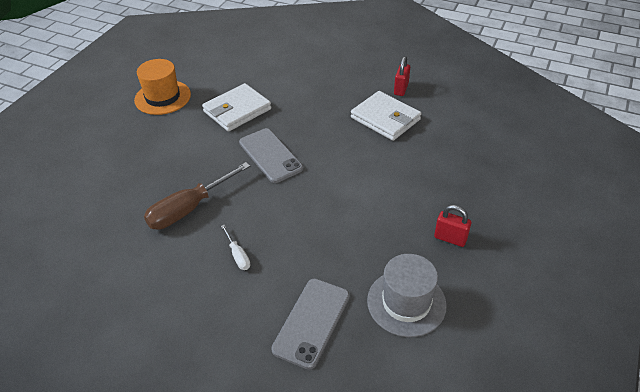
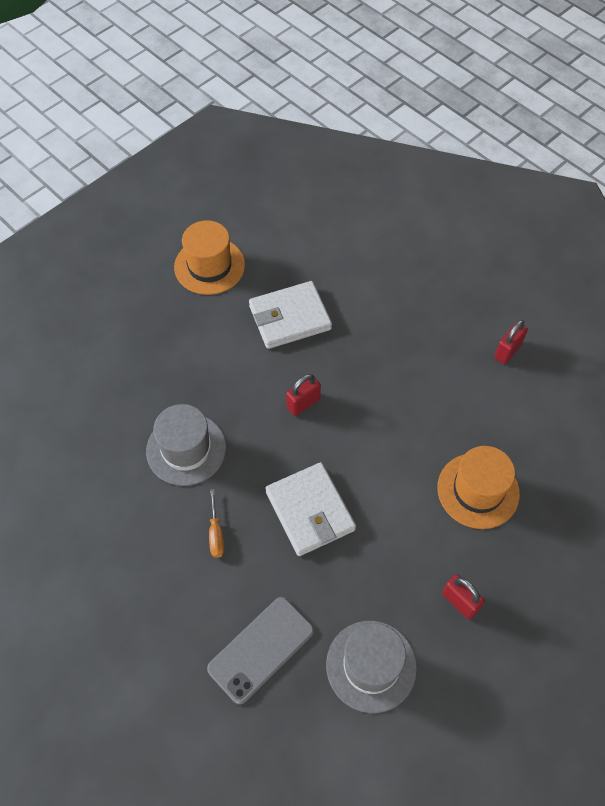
camera: 20 degrees right, 15 degrees up
brown screwdriver [144,162,250,230] -> grey hat [146,404,226,486]
white screwdriver [221,225,250,270] -> orange screwdriver [209,489,224,558]
grey phone [239,128,303,183] -> red padlock [286,374,321,416]
white wallet [351,91,421,141] -> white wallet moved to [265,462,356,556]
none -> orange hat [438,446,520,529]

